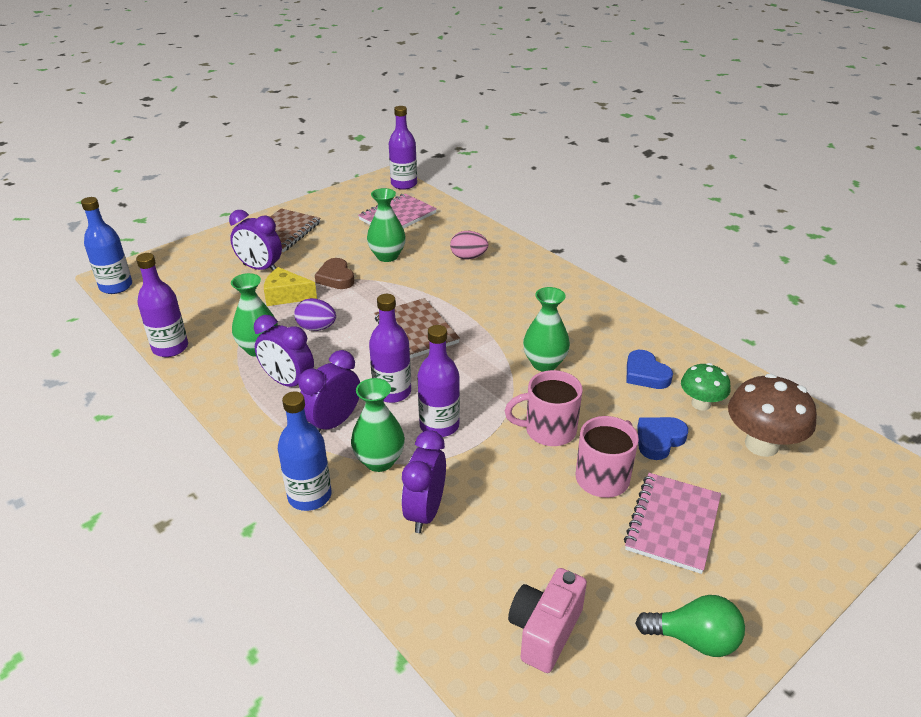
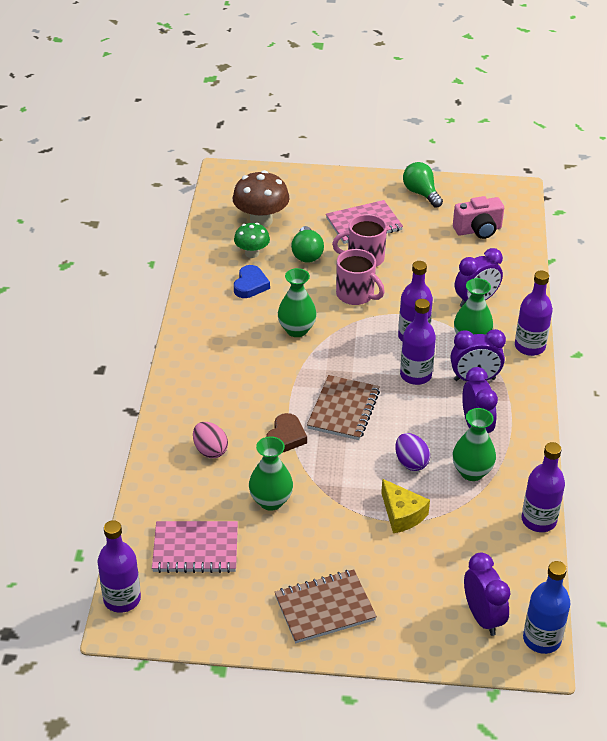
camera: 135 degrees left, 5 degrees up
purple clock [229,210,282,271] -> purple clock moved to [464,552,511,636]
blue bottle [278,391,332,511] -> purple bottle [515,271,553,356]
brown heart [315,258,355,289] -> brown heart moved to [266,413,307,453]
blue heart [637,417,688,460] -> green light bulb [291,226,324,263]

